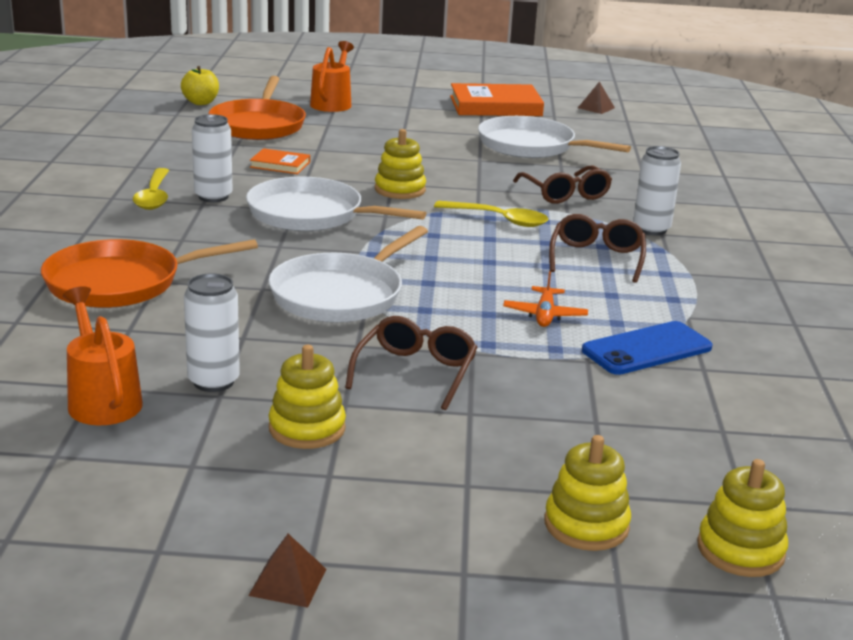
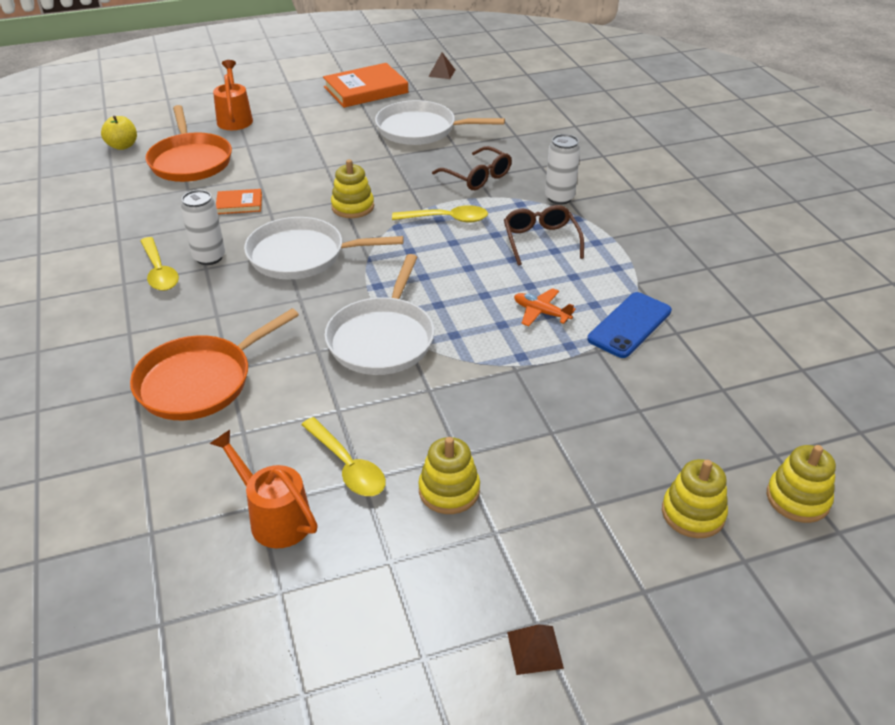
camera: 20 degrees left, 15 degrees up
white can [184,273,240,392] -> yellow spoon [301,417,386,496]
brown glasses [345,316,477,410] -> none
orange plane [503,271,588,327] -> orange plane turned 135 degrees clockwise [514,288,576,326]

